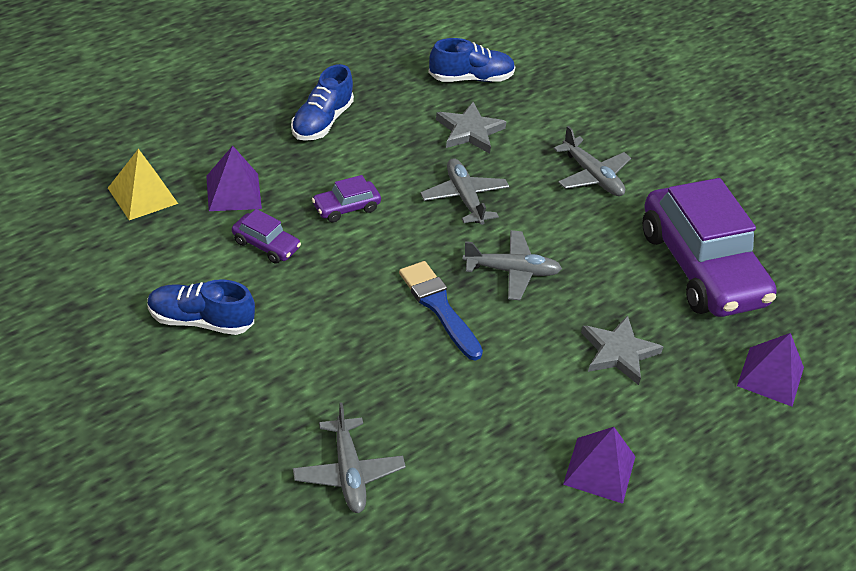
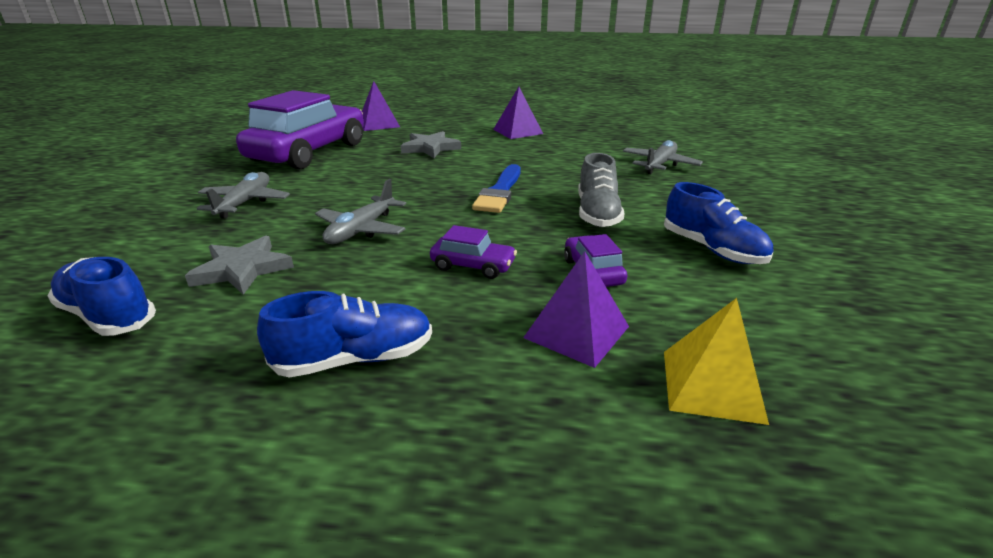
camera: 130 degrees left, 15 degrees down
grey plane [462,230,562,301] -> none
none -> grey shoe [578,153,625,227]

